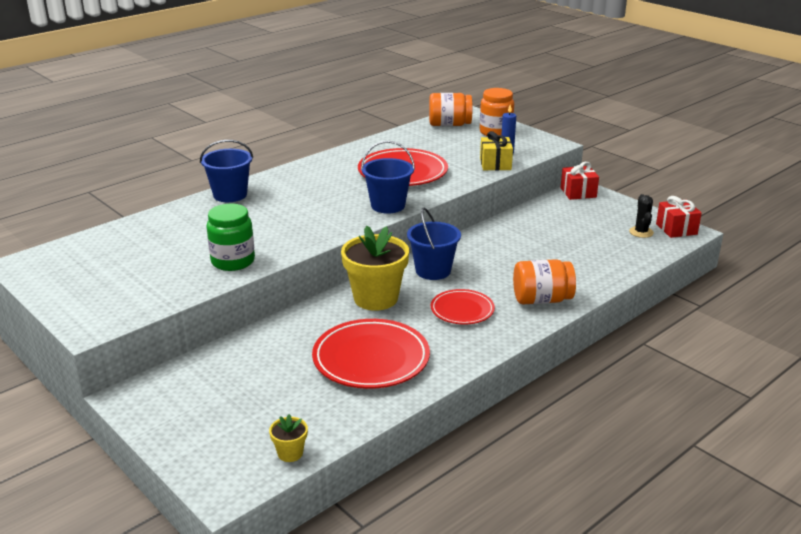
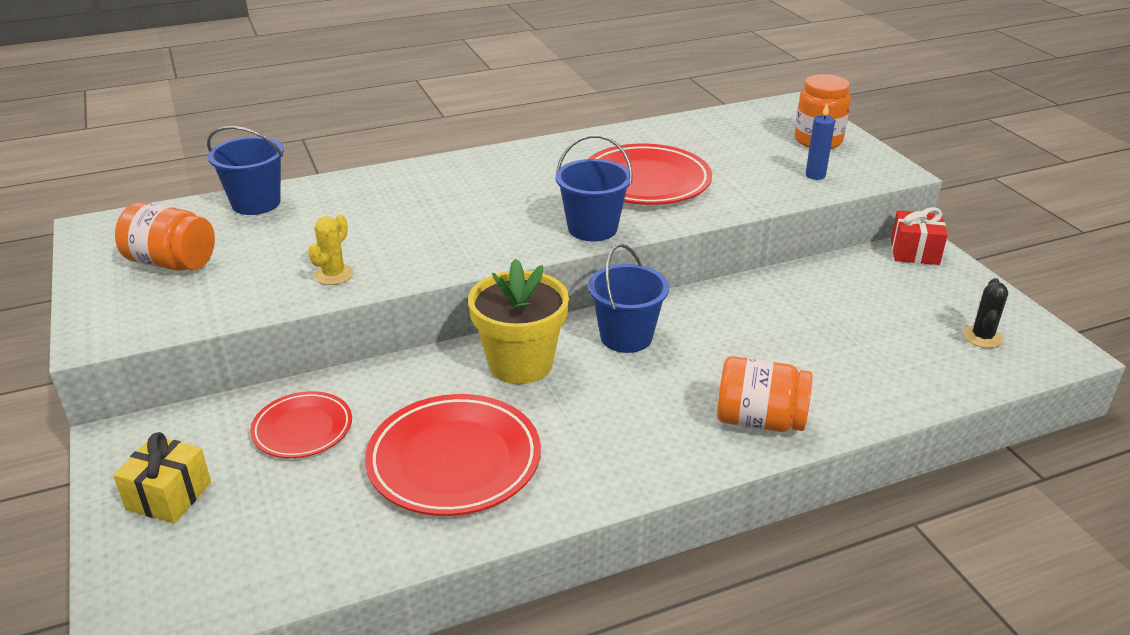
camera: 20 degrees right, 5 degrees up
blue bucket [200,140,253,202] -> blue bucket moved to [207,126,284,215]
green jar [207,204,255,271] -> yellow cactus [308,214,353,285]
yellow flower pot [269,414,308,462] -> none
orange jar [429,93,472,126] -> orange jar moved to [115,202,215,271]
red plate [431,289,495,325] -> red plate moved to [250,391,352,458]
yellow gift [480,131,513,170] -> yellow gift moved to [113,432,211,523]
red gift [656,196,702,238] -> none

